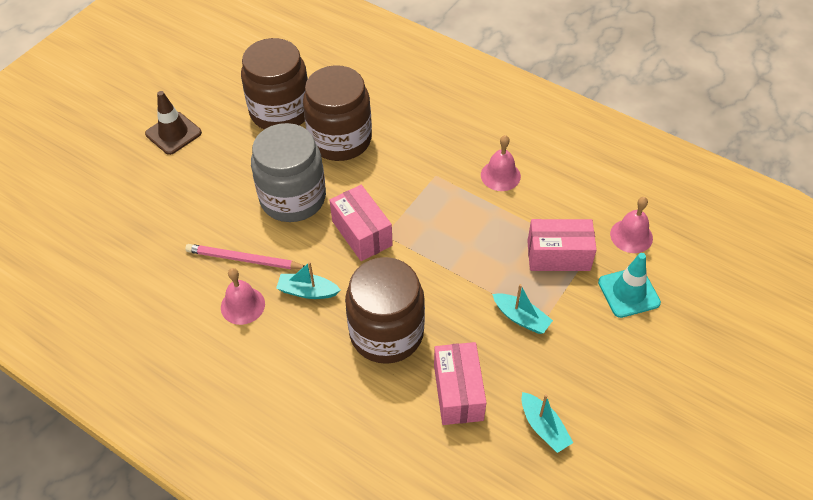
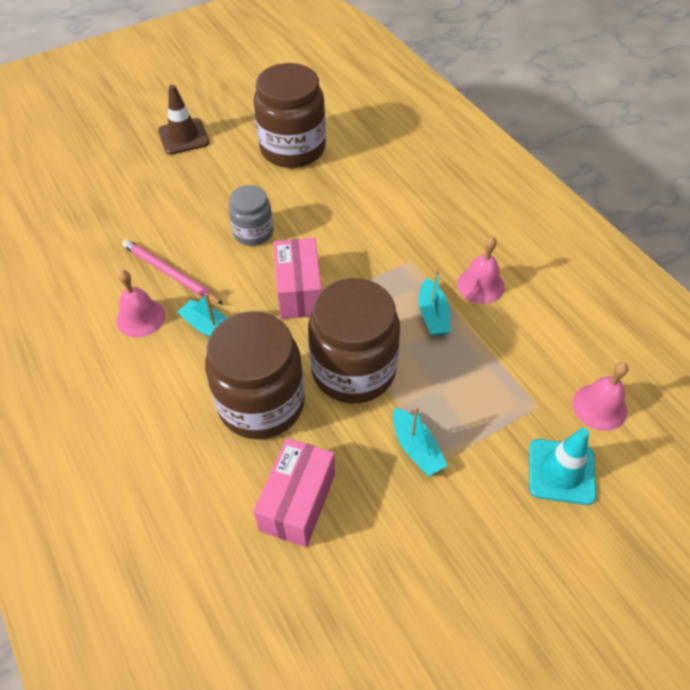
camera: 25 degrees right, 0 degrees up
grey jar [251,123,326,222] -> grey jar [228,185,273,246], size x0.56
brown jar [303,65,372,161] -> brown jar moved to [308,278,400,403]
turquoise boat [522,392,573,453] -> turquoise boat moved to [419,270,451,336]
pink box [527,219,597,271] -> none

